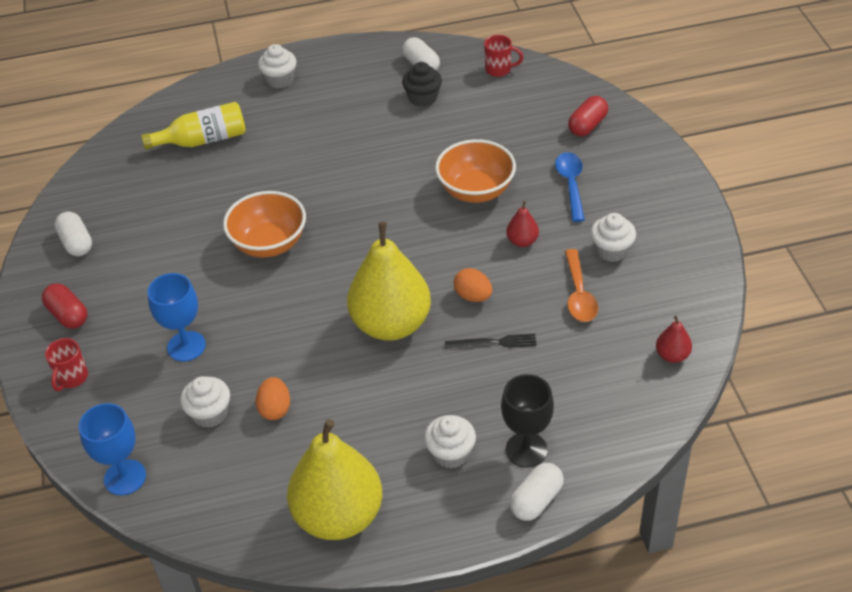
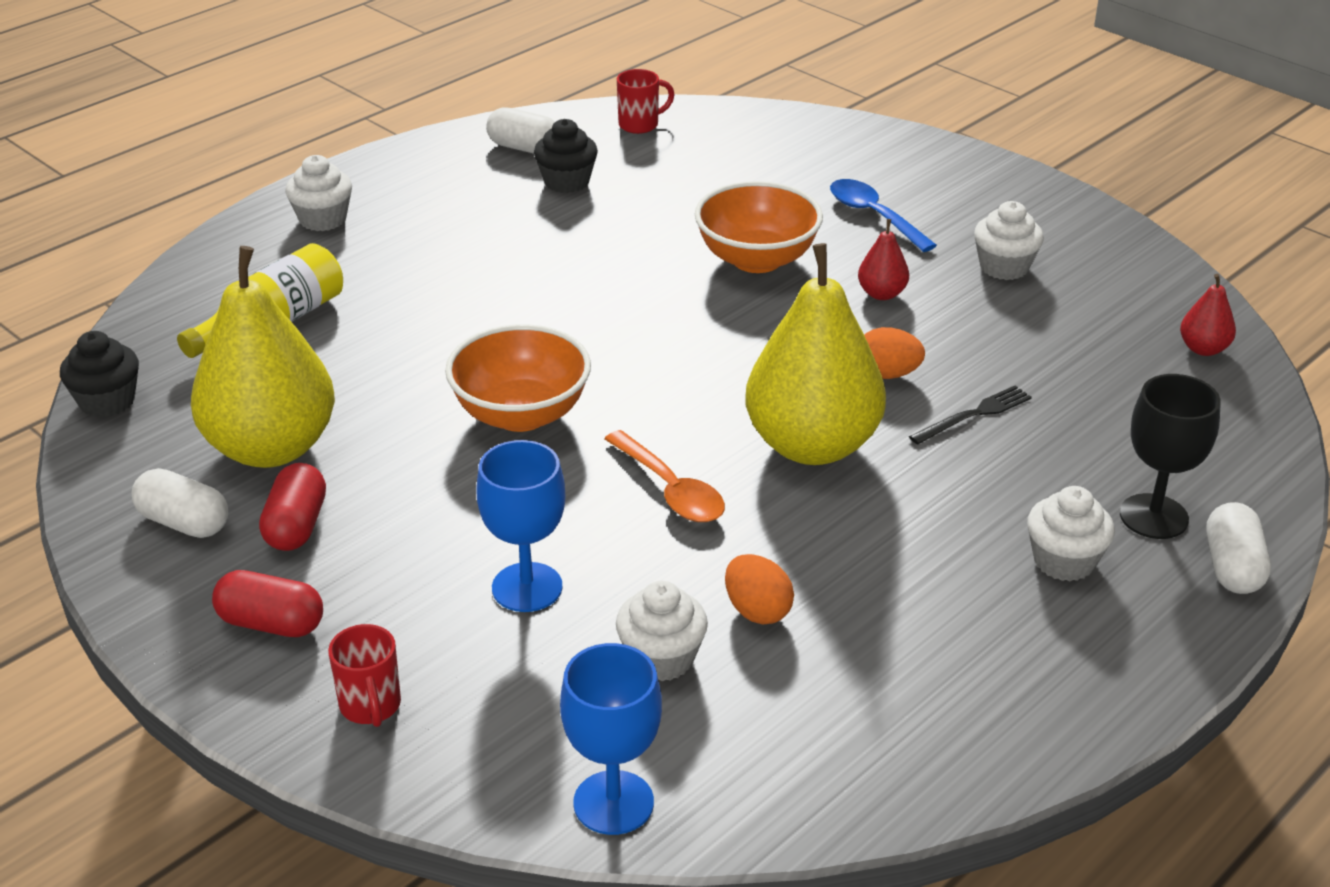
camera: 35 degrees left, 10 degrees down
yellow pear [287,419,382,540] -> yellow pear moved to [191,246,335,468]
orange spoon [565,249,598,322] -> orange spoon moved to [605,430,725,522]
red capsule [568,96,608,136] -> red capsule moved to [259,463,326,551]
none -> black cupcake [60,331,139,418]

